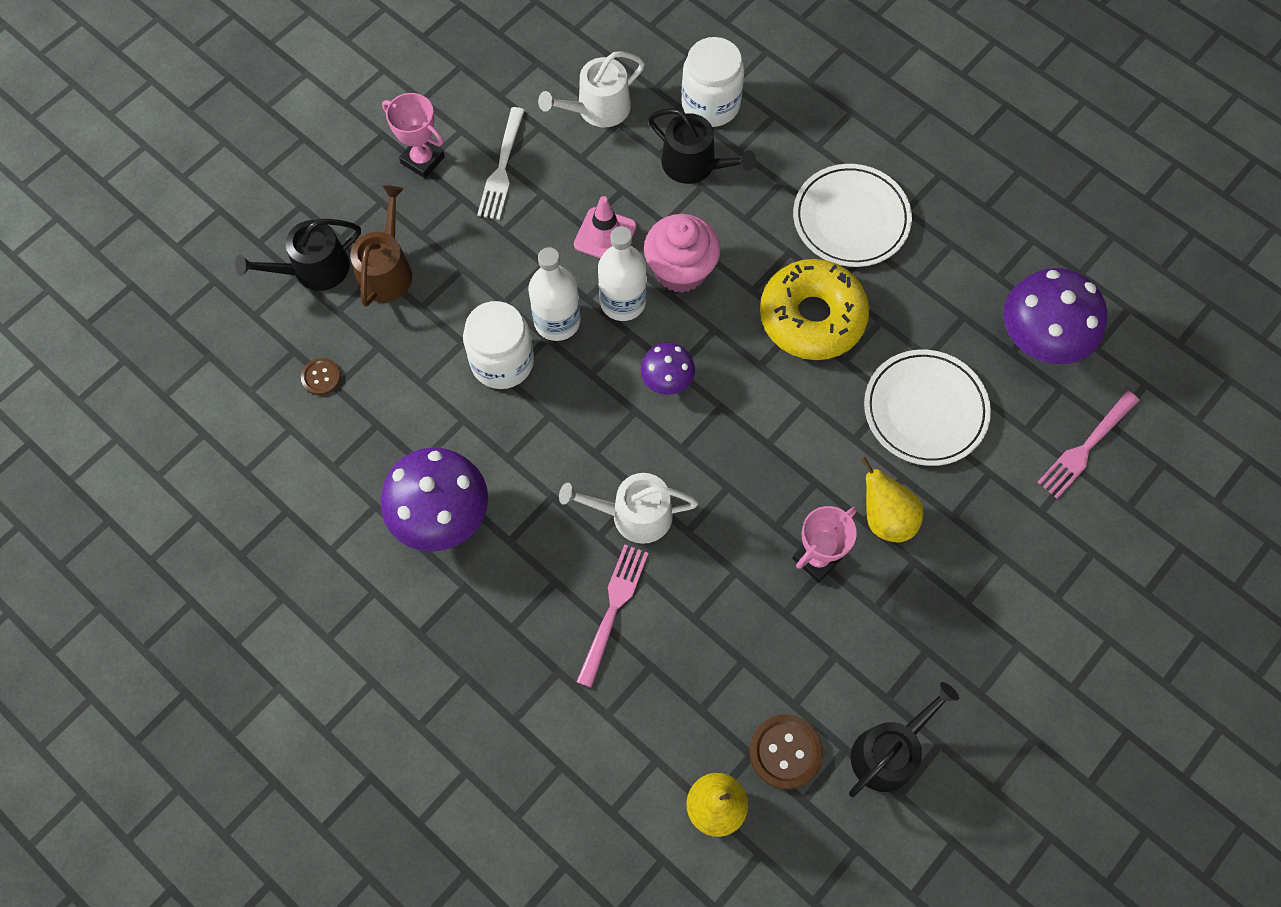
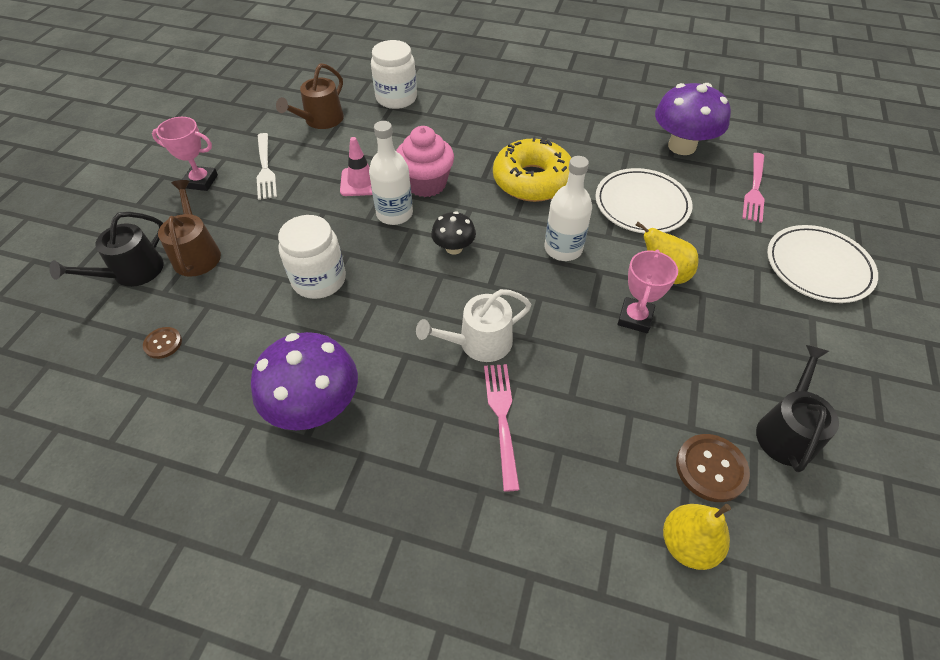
camera: 25 degrees left, 15 degrees down
white bottle [528,247,580,341] -> white bottle moved to [545,156,592,261]
white watering can [538,51,645,127] -> brown watering can [276,63,344,129]
purple mushroom [641,343,695,395] -> black mushroom [431,211,476,255]
black watering can [648,108,756,184] -> none
white plate [793,164,912,267] -> white plate moved to [767,225,878,303]

